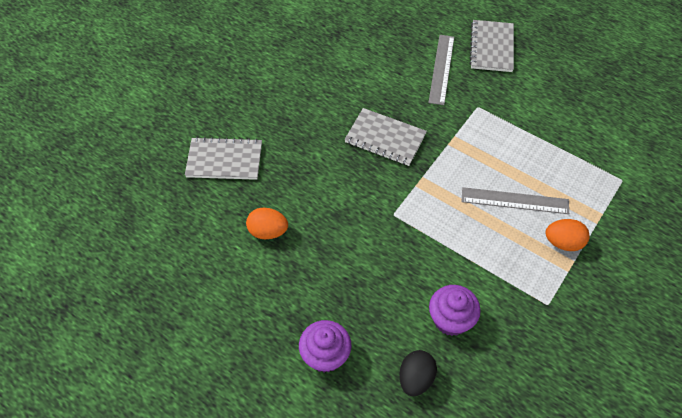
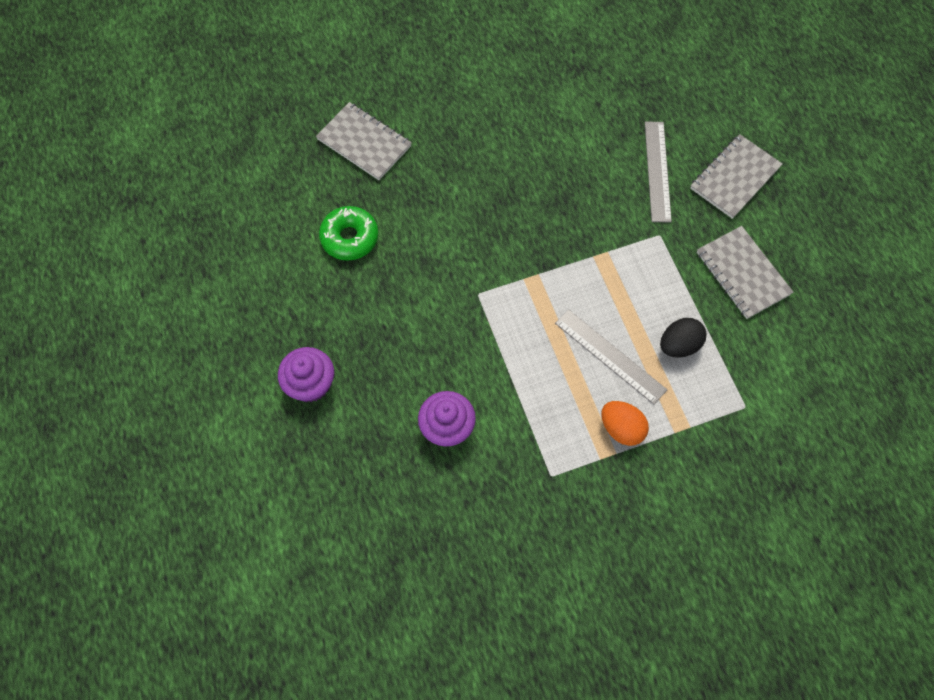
camera: 35 degrees right, 10 degrees up
orange egg [246,208,288,239] -> green donut [319,206,378,261]
grey notebook [344,108,427,166] -> grey notebook moved to [697,226,793,319]
black egg [399,350,437,396] -> black egg moved to [660,318,706,358]
grey ruler [428,35,454,105] -> grey ruler turned 45 degrees counterclockwise [645,122,672,222]

